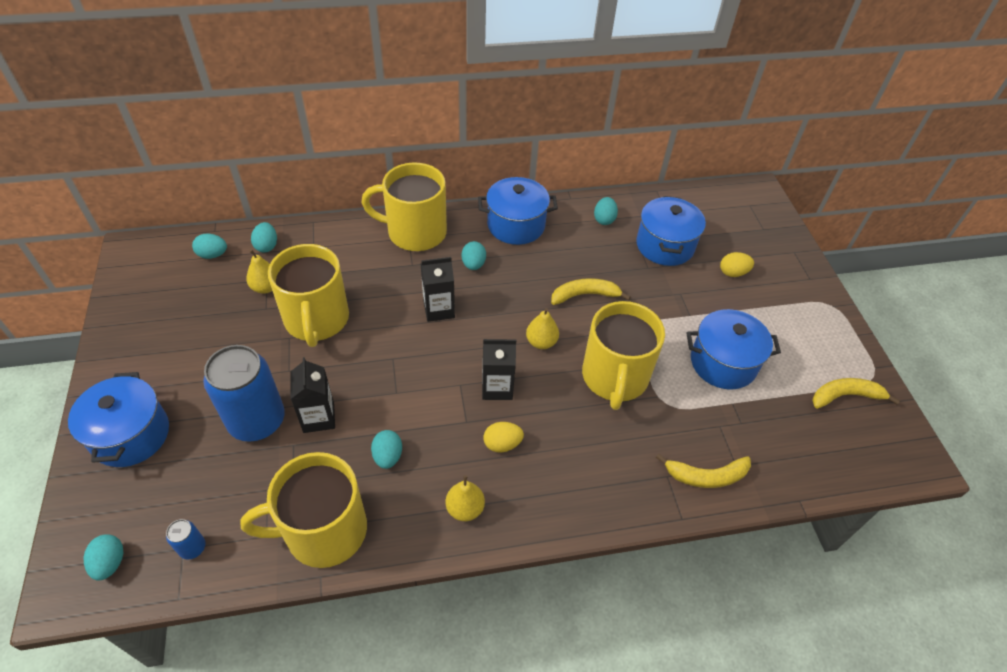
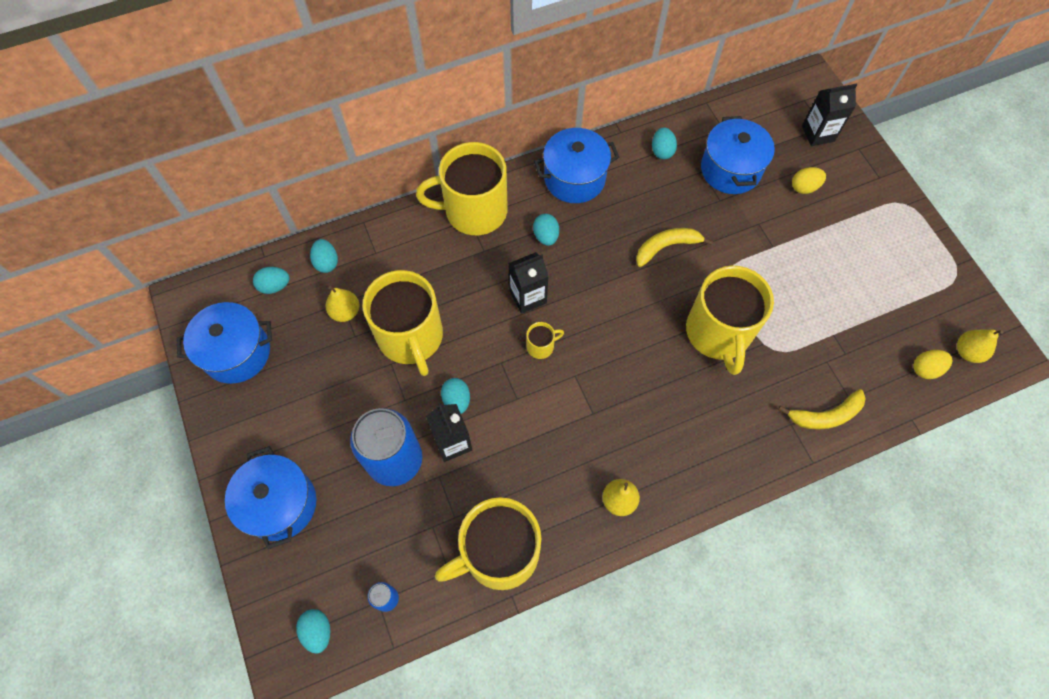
camera: 10 degrees left, 15 degrees up
turquoise egg [371,430,402,469] -> turquoise egg moved to [441,378,470,414]
black carton [482,339,516,400] -> black carton moved to [802,84,857,146]
yellow egg [484,422,524,453] -> yellow egg moved to [913,350,953,379]
yellow pear [526,308,559,349] -> yellow pear moved to [957,329,1003,363]
blue pot [686,309,781,390] -> blue pot moved to [177,302,272,384]
yellow banana [812,378,900,409] -> none
none -> yellow mug [527,322,564,359]

